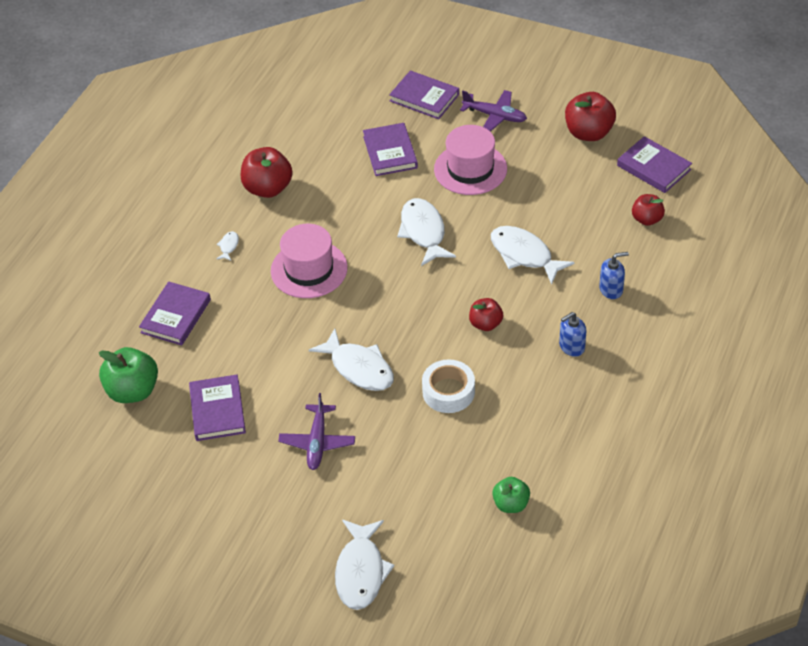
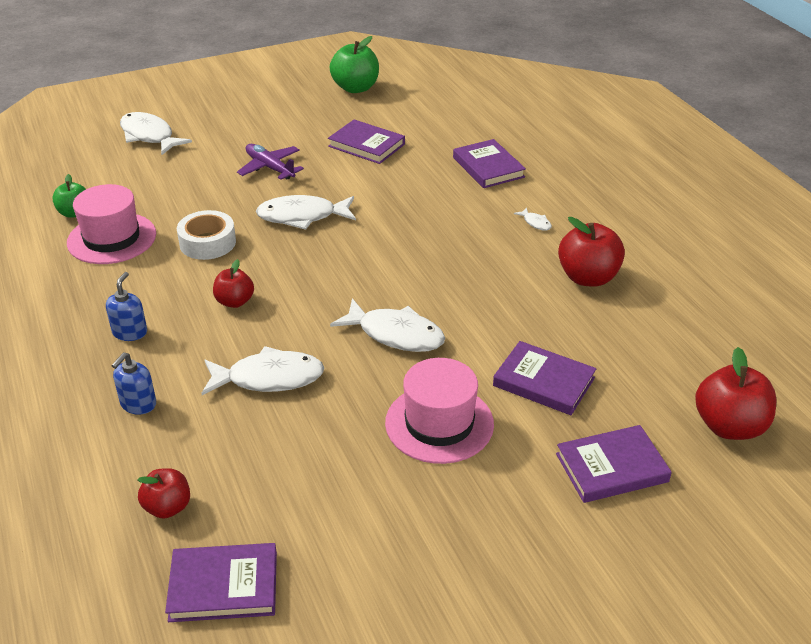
camera: 130 degrees right, 10 degrees down
green apple [99,347,158,403] -> green apple moved to [330,36,379,93]
pink hat [271,224,348,298] -> pink hat moved to [67,184,156,264]
purple plane [460,90,527,132] -> none
red apple [565,92,616,141] -> red apple moved to [695,347,777,440]

